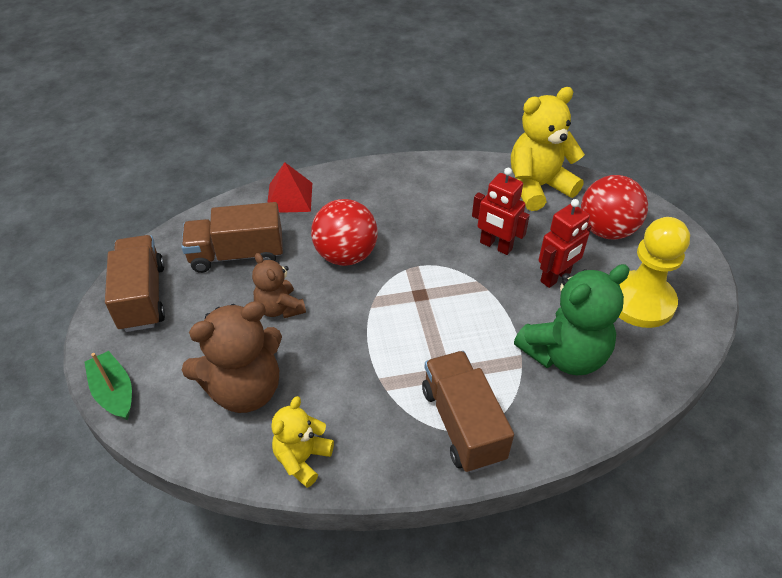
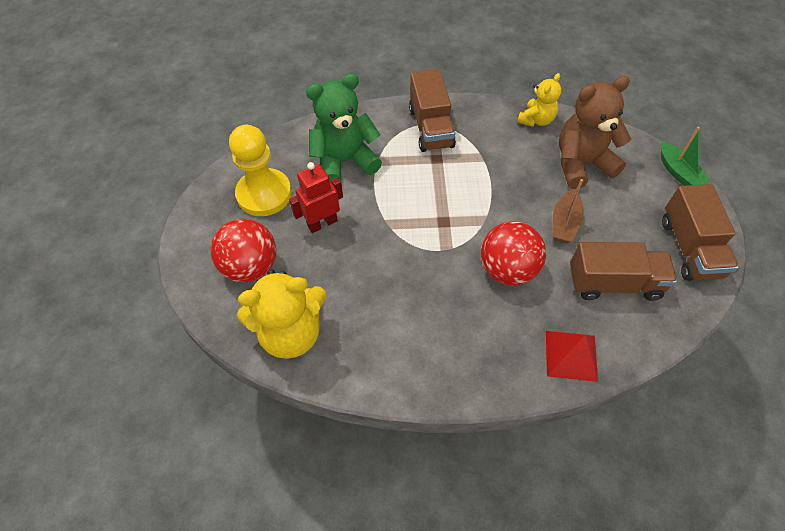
camera: 170 degrees left, 10 degrees up
brown teddy bear [252,253,306,318] -> brown boat [552,179,584,243]
red robot [472,168,530,255] -> none

